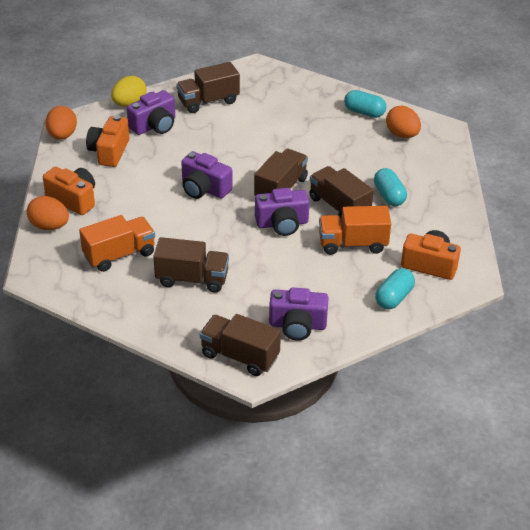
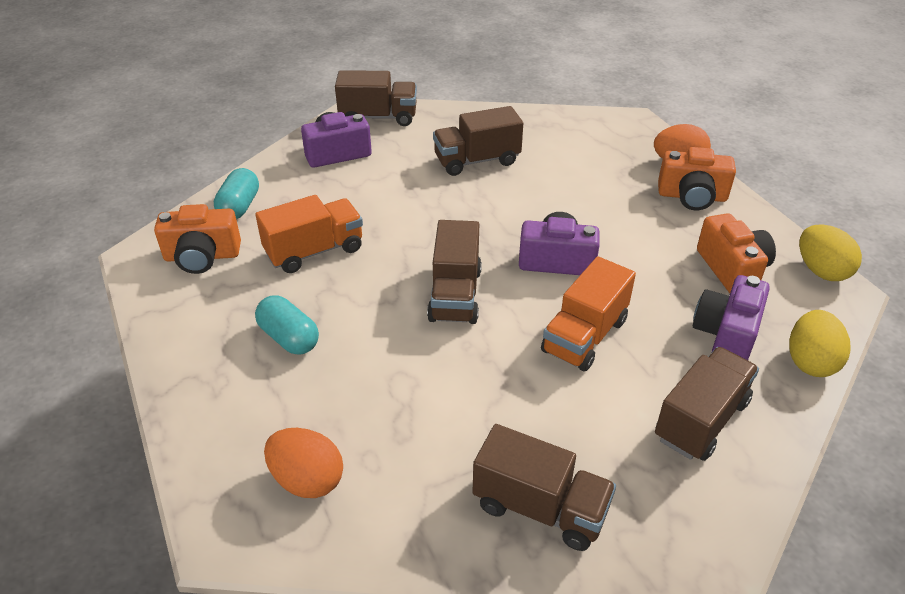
camera: 155 degrees right, 0 degrees up
orange egg [45,106,77,140] -> yellow egg [799,224,862,281]
orange truck [79,215,155,272] -> orange truck moved to [541,256,636,371]
purple camera [255,188,310,236] -> none
brown truck [309,166,374,220] -> brown truck moved to [473,424,616,551]
turquoise capsule [344,90,386,118] -> none

